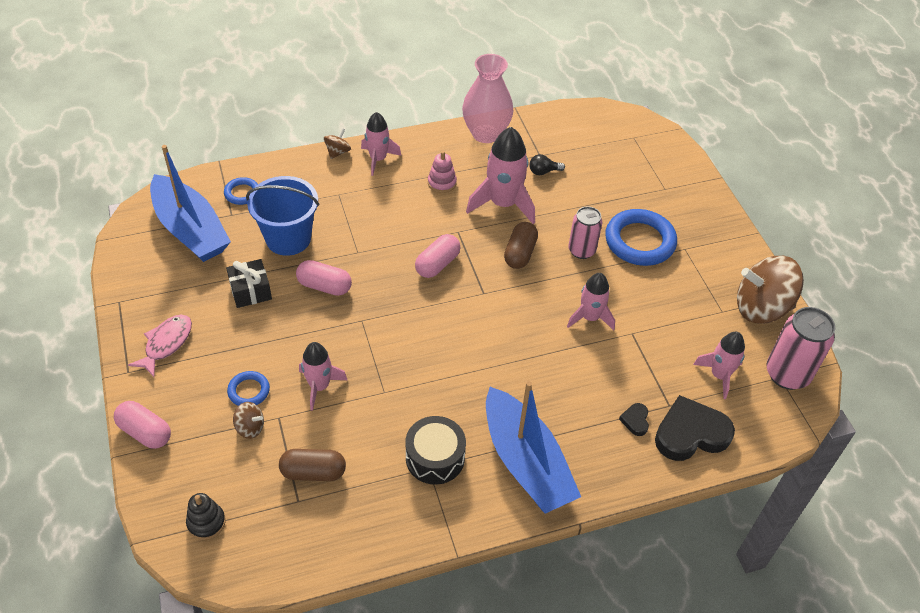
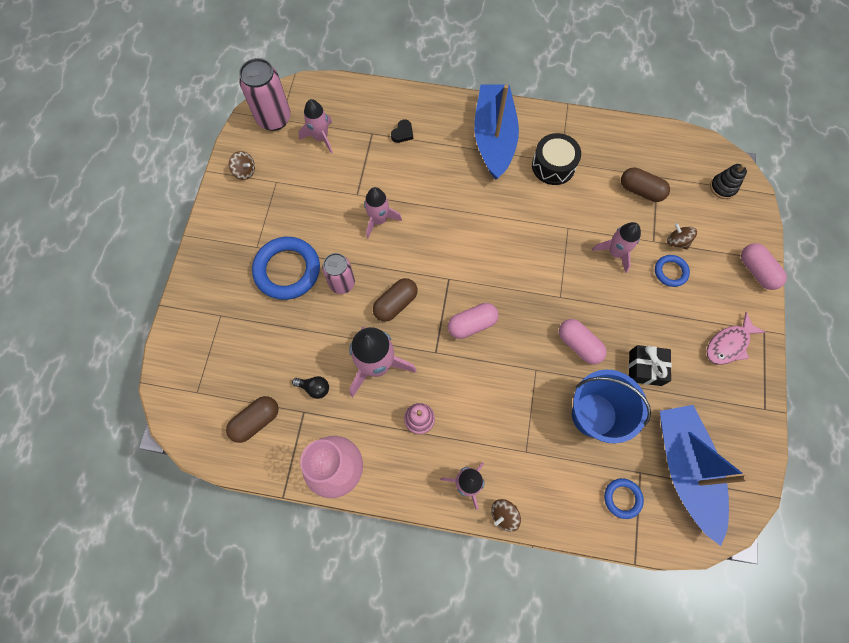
camera: 150 degrees left, 20 degrees up
black heart [655,395,735,461] -> none
brown spinning top [737,256,804,324] -> brown spinning top [229,151,255,180], size x0.44
none -> brown capsule [226,396,279,443]

